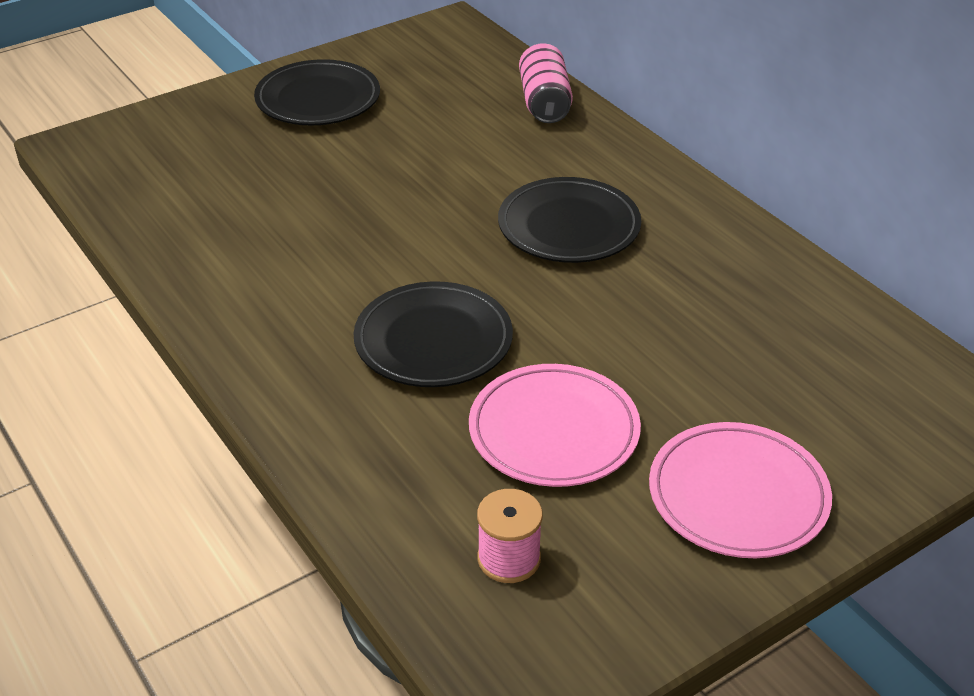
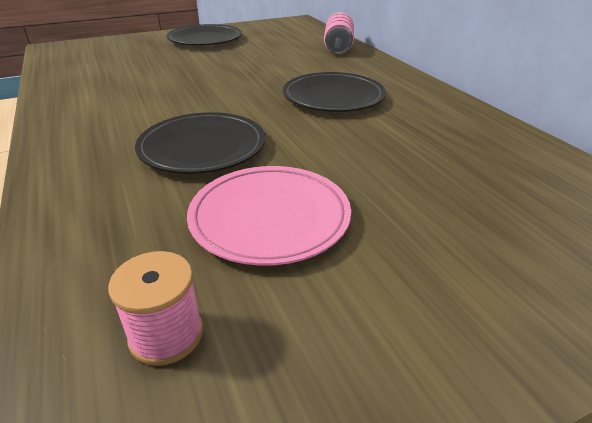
camera: 10 degrees right, 5 degrees down
pink plate [649,422,832,558] -> none

